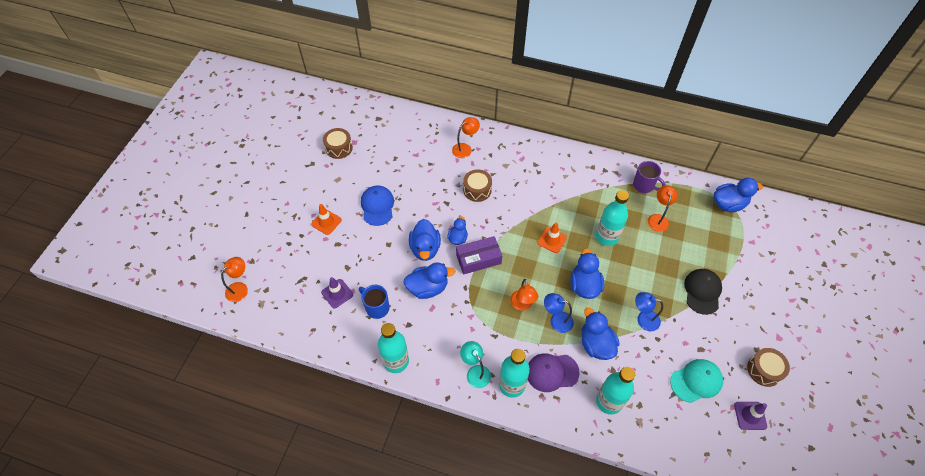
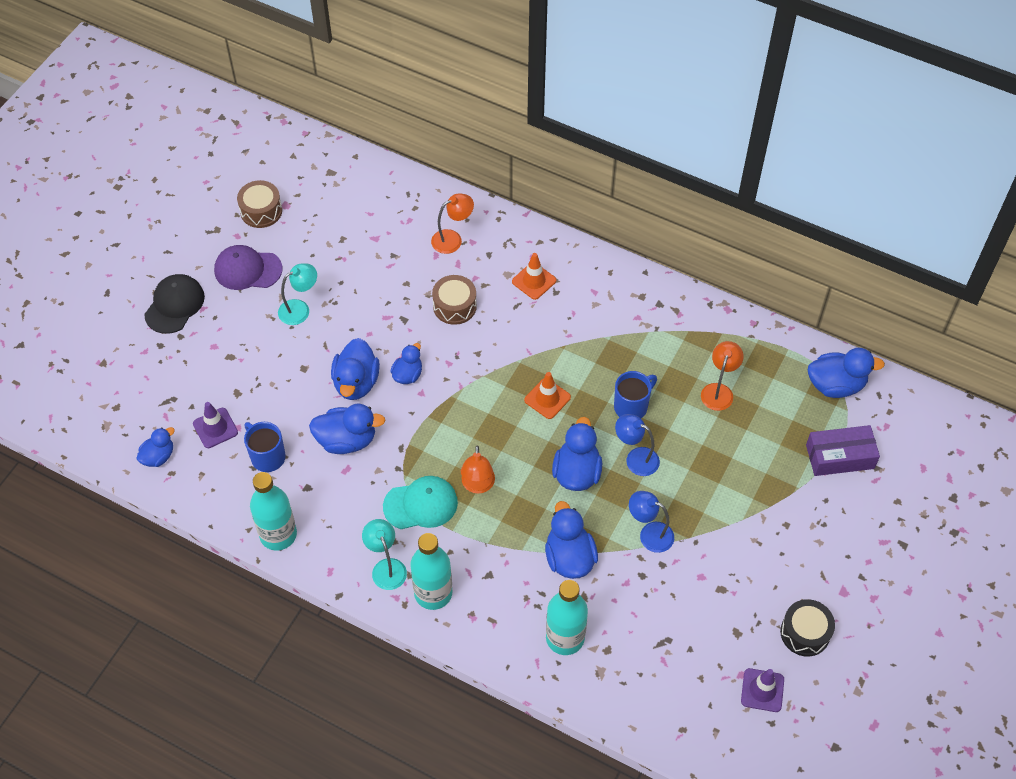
camera: 10 degrees right, 0 degrees up
orange lamp [221,257,248,302] -> none
orange traffic cone [311,204,342,235] -> orange traffic cone moved to [512,253,556,300]
blue cap [361,186,394,226] -> turquoise lamp [278,263,317,325]
purple box [456,236,502,275] -> purple box moved to [806,425,880,476]
purple cap [528,353,580,392] -> purple cap moved to [214,245,282,290]
blue lamp [544,293,574,333] -> blue lamp moved to [615,414,660,476]
turquoise bottle [596,190,629,246] -> blue mug [614,371,657,418]
purple mug [633,161,666,193] -> none
turquoise cap [670,359,723,403] -> turquoise cap moved to [383,476,458,529]
black cap [684,269,722,315] -> black cap moved to [144,274,205,334]
brown drum [747,348,790,387] -> black drum [780,599,835,656]
none -> blue duck [136,427,175,467]

